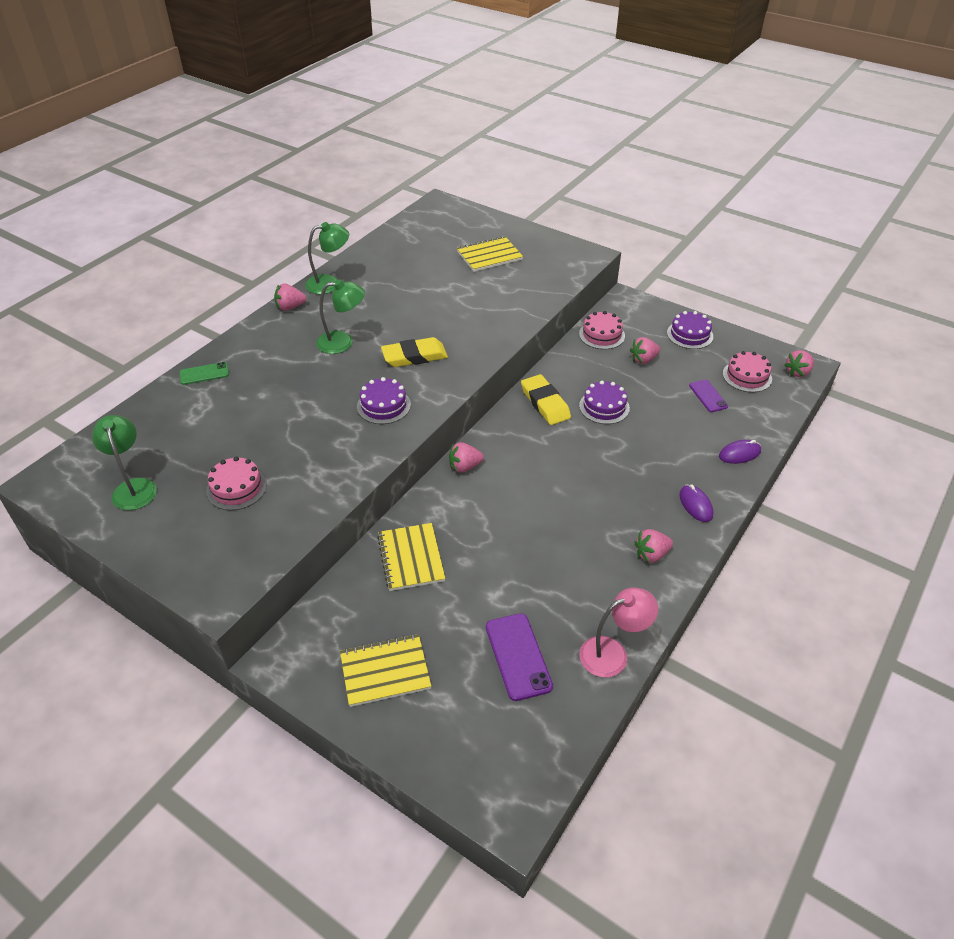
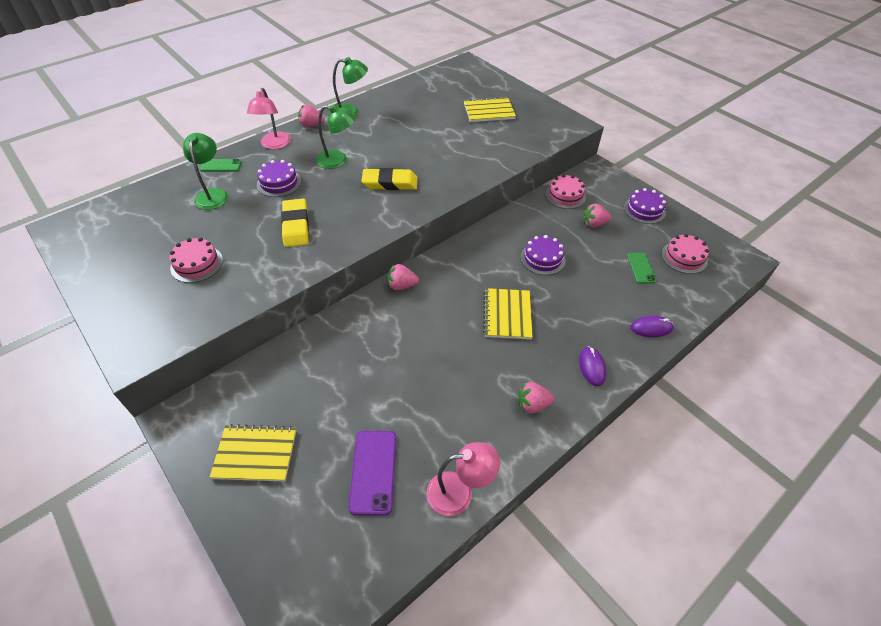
camera: 15 degrees right, 5 degrees up
green lamp [92,415,157,510] -> green lamp moved to [183,133,228,210]
purple cake [357,377,411,424] -> purple cake moved to [257,160,301,197]
yellow notebook [377,523,445,591] -> yellow notebook moved to [483,288,533,339]
yellow eraser [521,374,571,425] -> yellow eraser moved to [281,199,309,247]
purple phone [689,380,728,412] -> green phone [627,253,657,284]
pink strawberry [784,350,814,377] -> none
none -> pink lamp [247,88,291,149]

